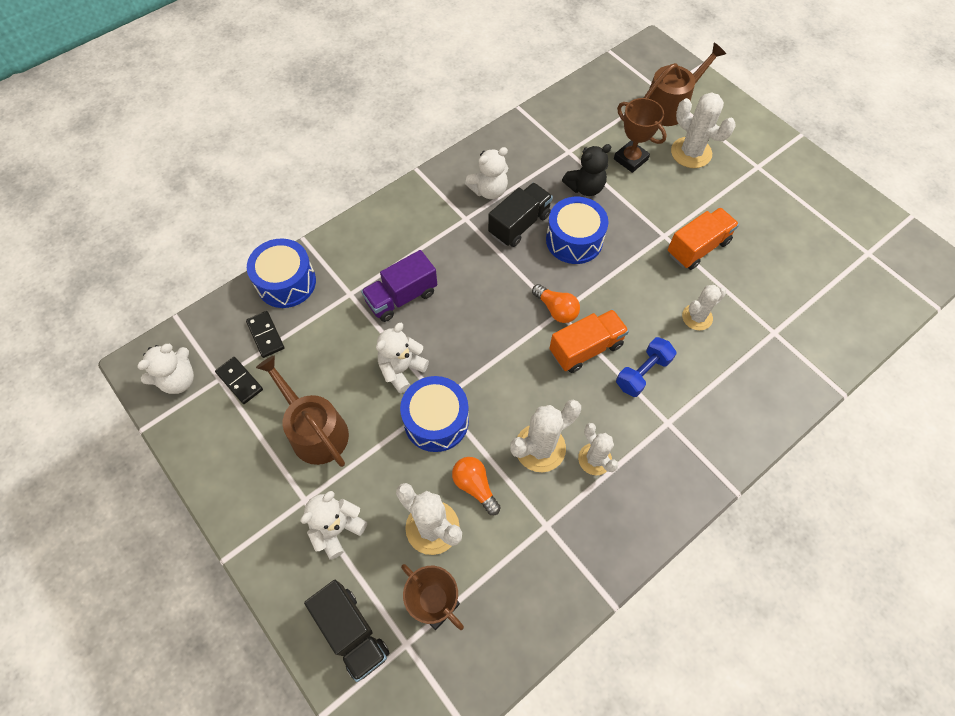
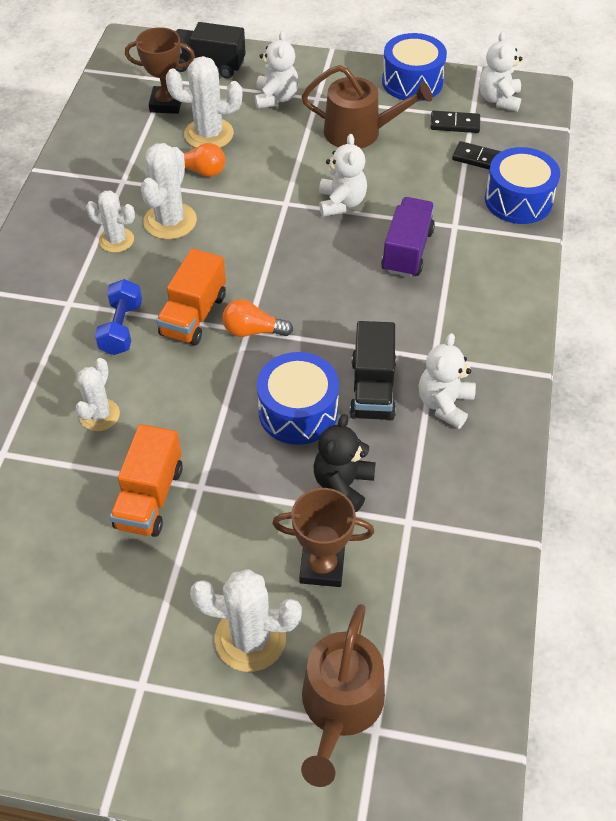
camera: 140 degrees right, 10 degrees down
blue drum [400,376,469,452] -> blue drum moved to [382,33,447,101]

